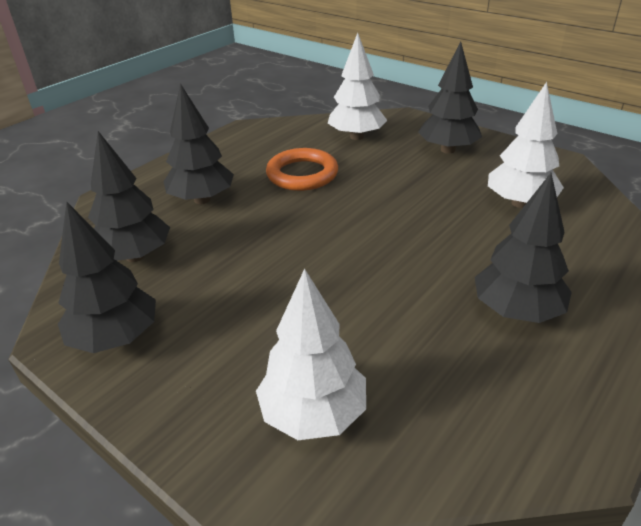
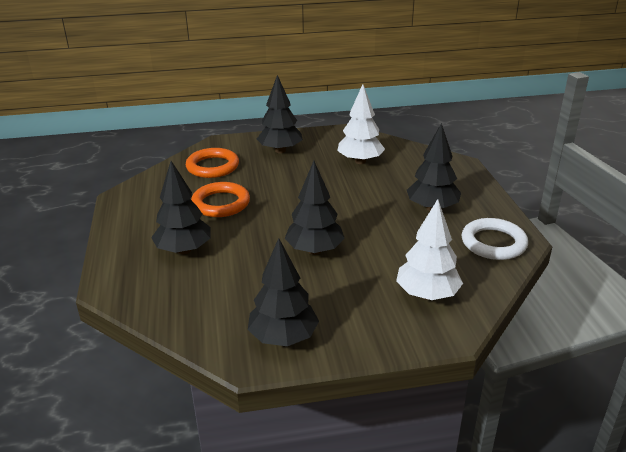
camera: 50 degrees left, 5 degrees down
black tree [88,131,170,262] -> black tree moved to [285,161,345,255]
white tree [328,33,387,140] -> orange ring [186,148,239,178]
none -> white ring [462,218,528,260]

